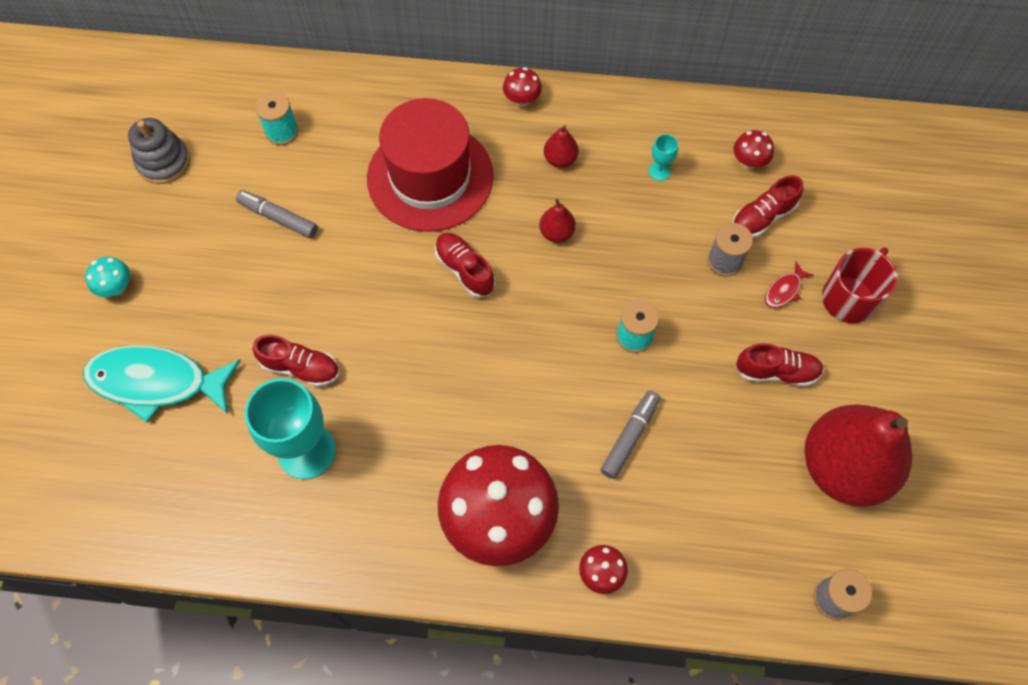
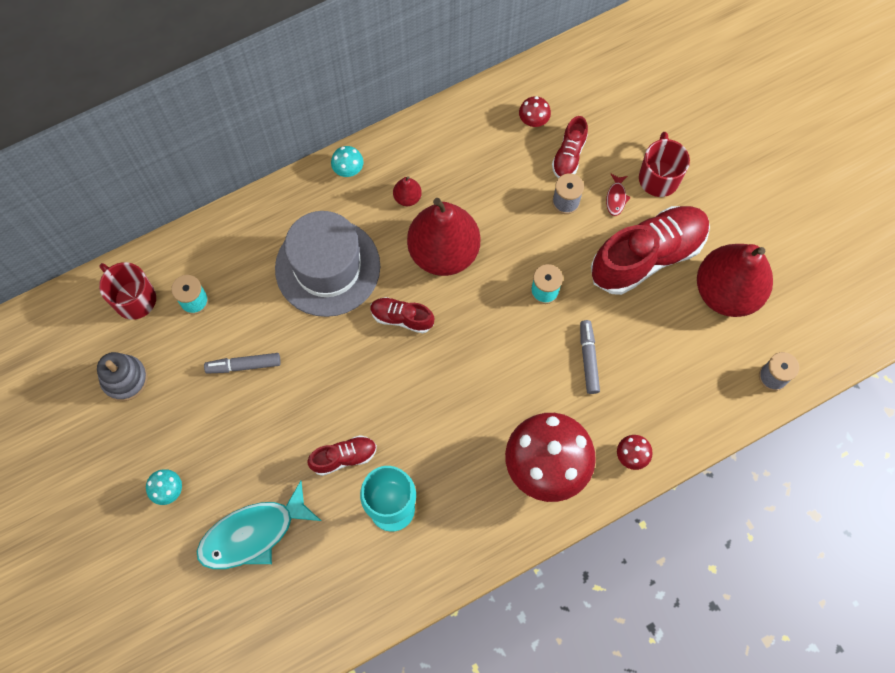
camera: 35 degrees left, 5 degrees up
red hat [367,98,494,232] -> grey hat [275,211,380,317]
red mushroom [503,67,542,107] -> turquoise mushroom [331,146,364,177]
red pear [539,199,576,243] -> red pear [407,198,480,276], size x2.47
turquoise goblet [649,134,678,181] -> none
red shoe [735,343,824,387] -> red shoe [591,206,710,295], size x2.06
none -> red mug [99,262,156,320]

